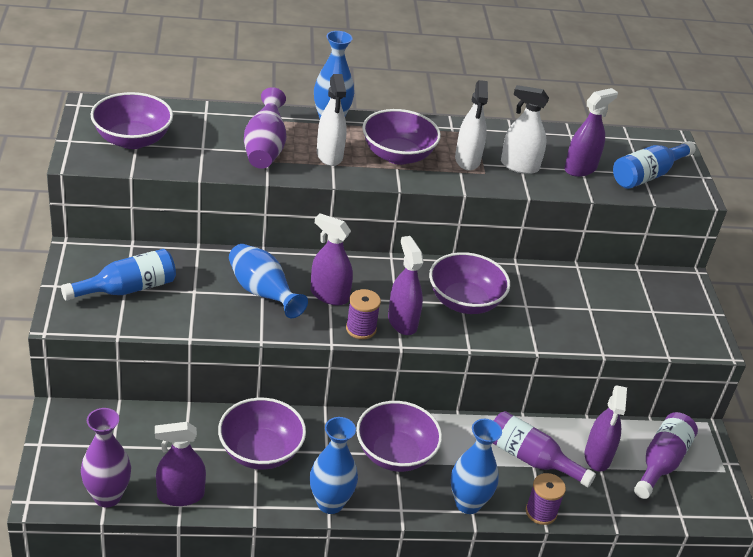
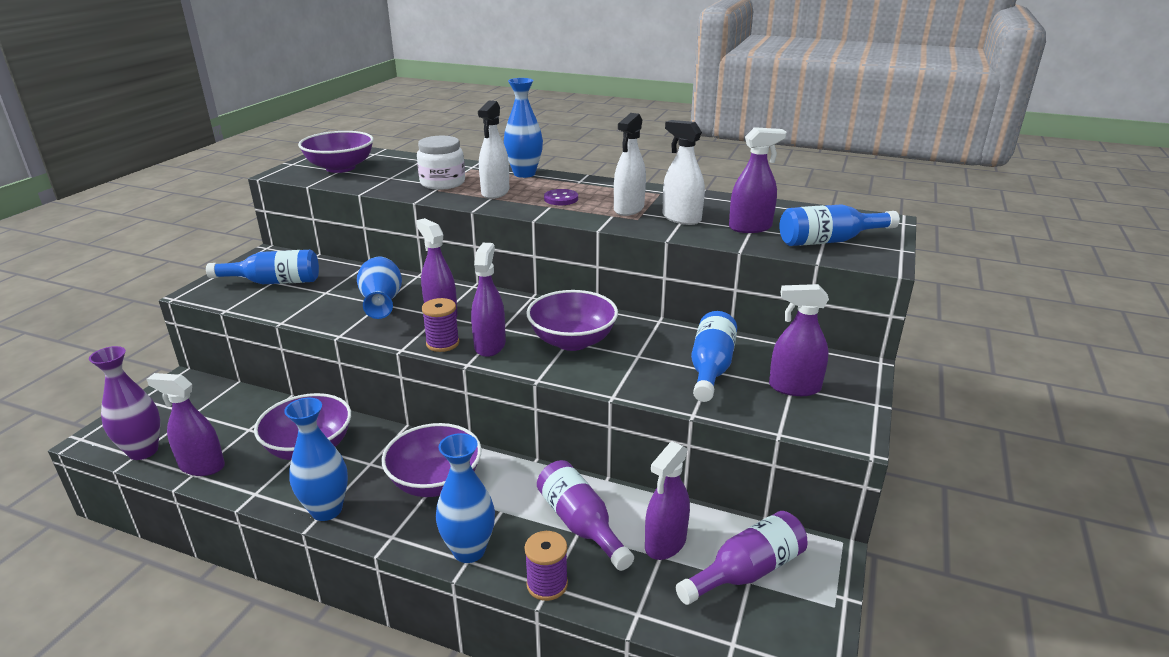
camera: 30 degrees right, 10 degrees down
purple vase [244,87,286,169] -> white jar [417,136,465,190]
purple bowl [362,109,441,165] -> purple button [544,189,578,205]
none -> blue bottle [691,311,737,402]
none -> purple spray bottle [769,284,829,396]

